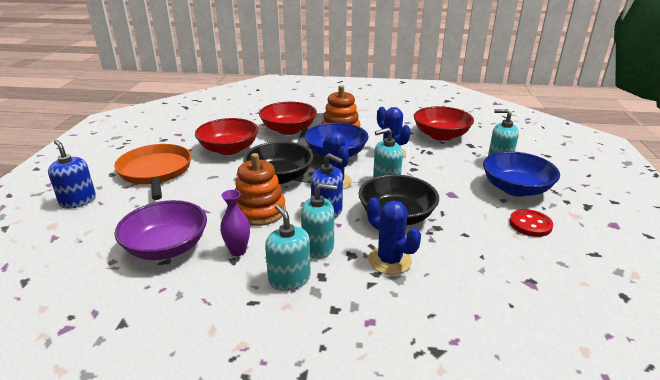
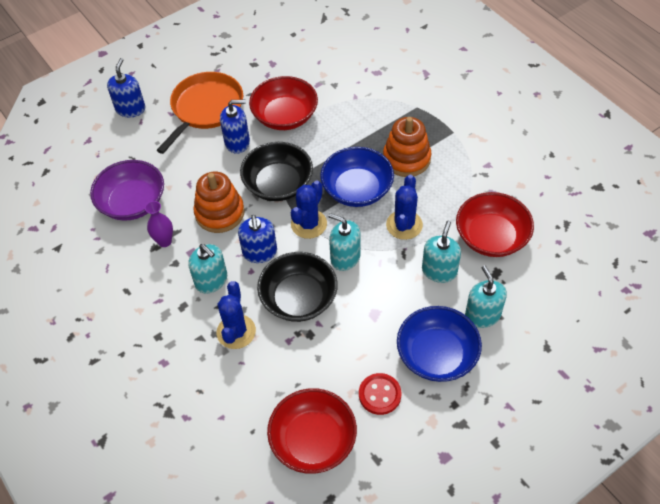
camera: 50 degrees right, 25 degrees up
red bowl [259,102,317,135] -> red bowl moved to [267,388,357,474]
turquoise soap dispenser [265,204,311,291] -> turquoise soap dispenser moved to [422,220,461,283]
none -> blue soap dispenser [220,100,250,154]

